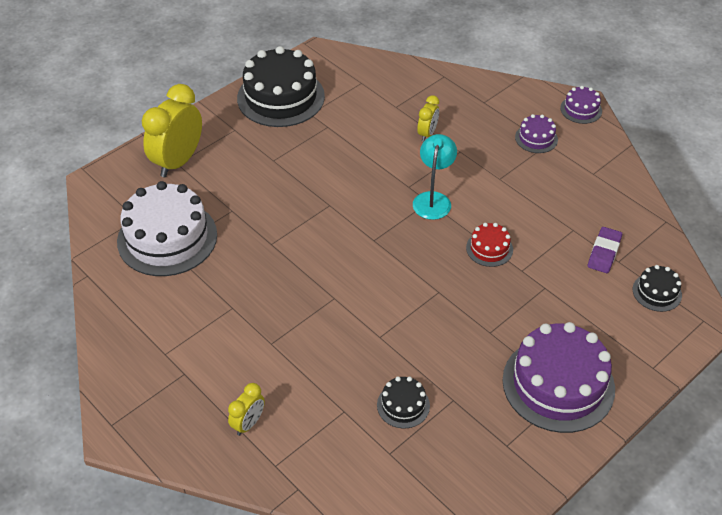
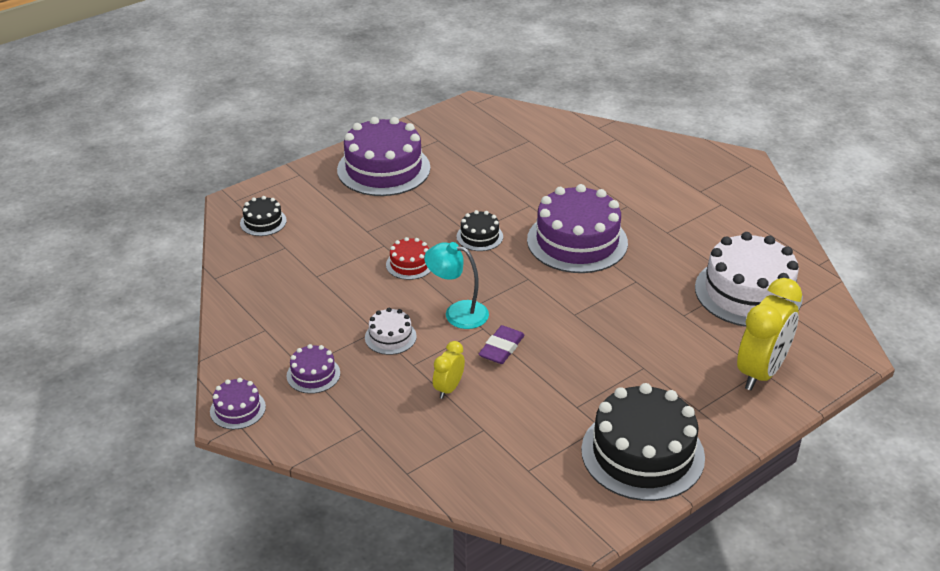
camera: 175 degrees left, 10 degrees down
yellow clock [228,383,265,436] -> none
black cake [377,376,430,428] -> black cake moved to [456,210,503,251]
turquoise lamp [413,134,457,220] -> turquoise lamp turned 90 degrees clockwise [424,242,489,329]
purple eraser [588,227,622,273] -> purple eraser moved to [479,325,525,364]
none -> white cake [365,308,417,355]
none -> purple cake [527,184,628,273]

